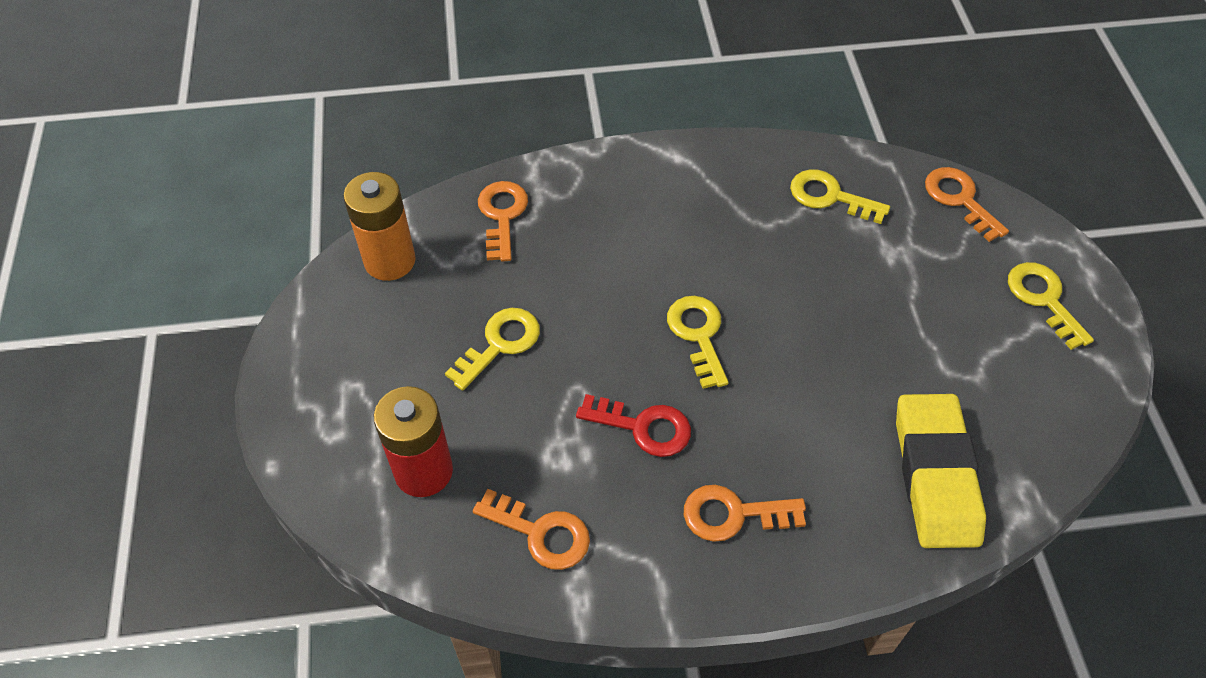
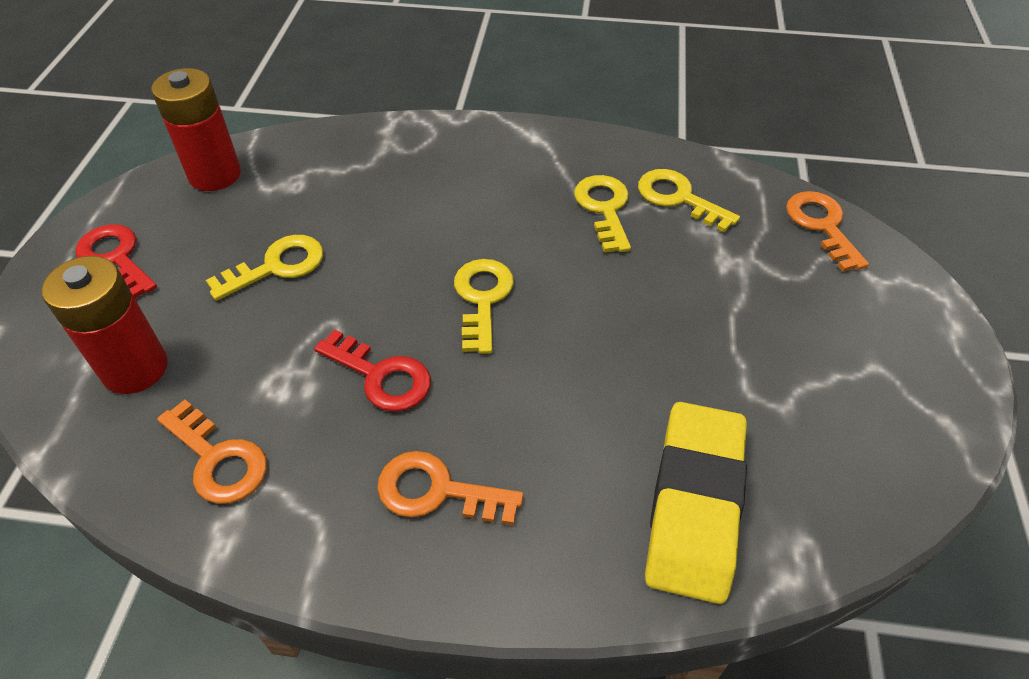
camera: 15 degrees right, 5 degrees down
orange battery [343,172,416,281] -> red battery [151,68,241,191]
orange key [478,181,528,262] -> none
yellow key [1008,262,1094,350] -> yellow key moved to [574,175,631,253]
none -> red key [75,224,157,298]

